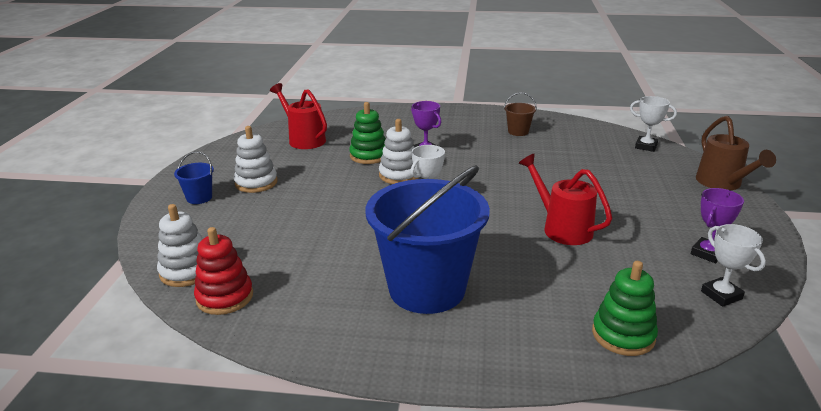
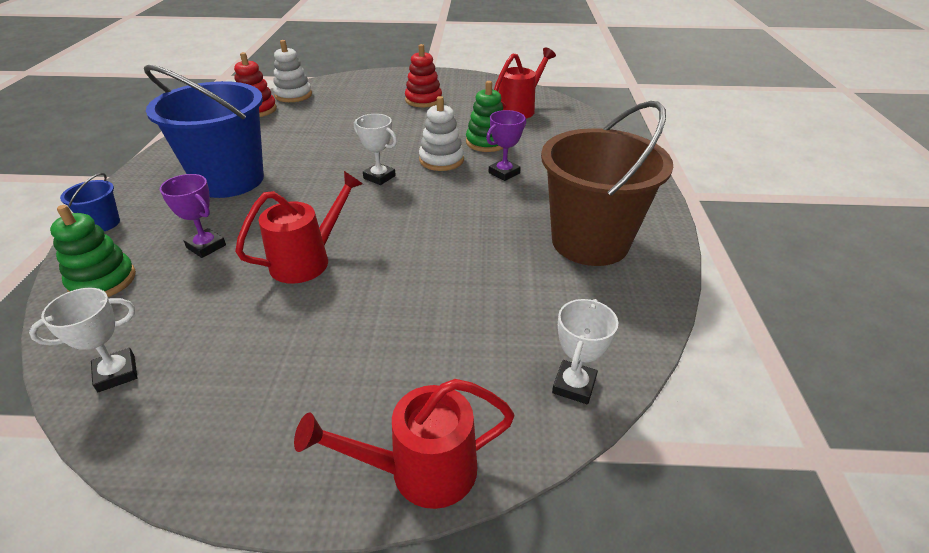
camera: 85 degrees right, 10 degrees up
blue bucket [174,151,214,204] -> blue bucket moved to [60,173,120,231]
white stacking toy [234,126,278,193] -> red stacking toy [405,44,442,107]
brown bucket [504,92,537,136] -> brown bucket [541,101,673,266], size x2.46
purple trophy [691,188,744,263] -> purple trophy moved to [160,174,226,258]
brown watering can [696,116,776,190] -> red watering can [294,379,515,509]

